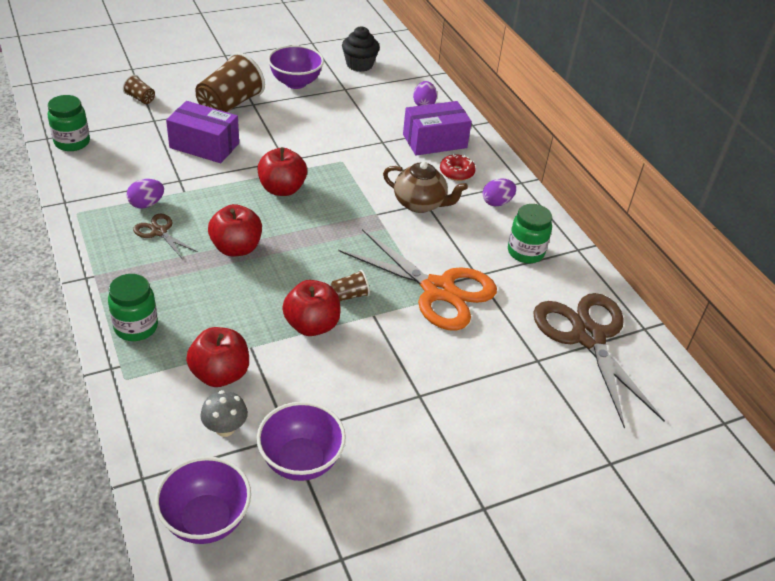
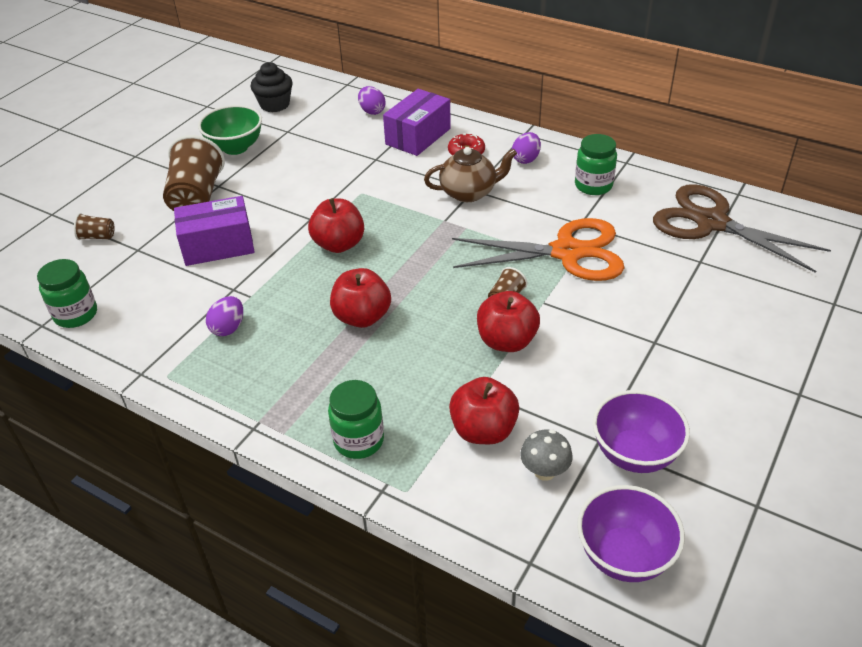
camera: 30 degrees left, 0 degrees up
brown scissors [133,214,198,258] -> none
purple bowl [268,45,324,89] -> green bowl [198,105,262,155]

